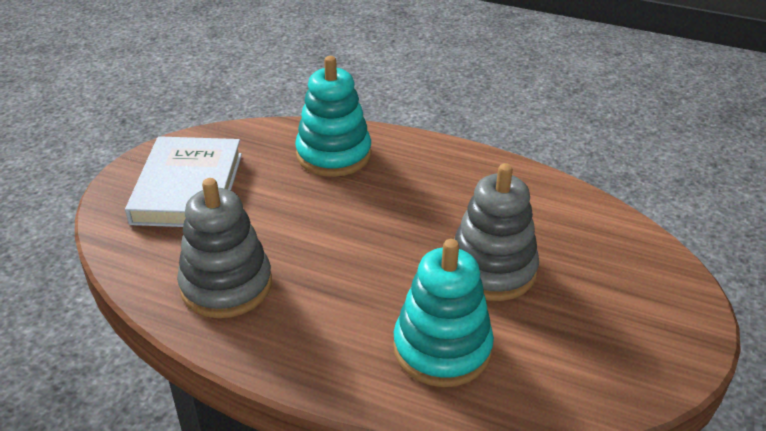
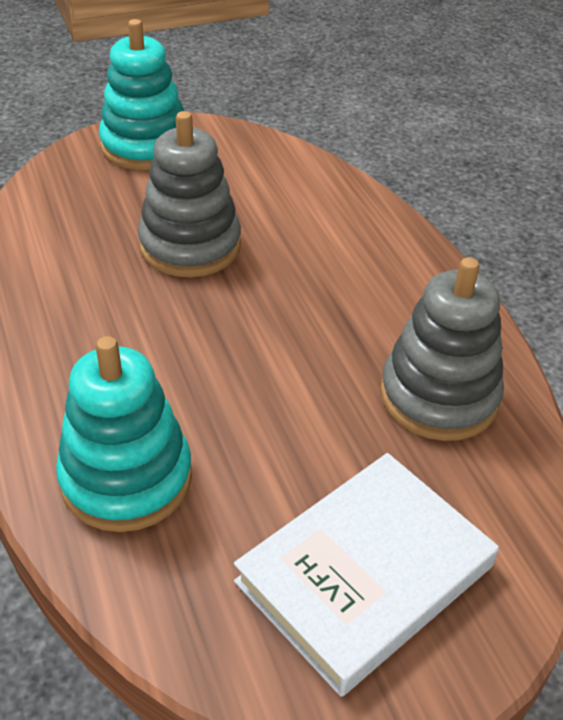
camera: 135 degrees left, 5 degrees up
turquoise stacking toy [393,239,494,387] -> turquoise stacking toy moved to [99,19,184,170]

